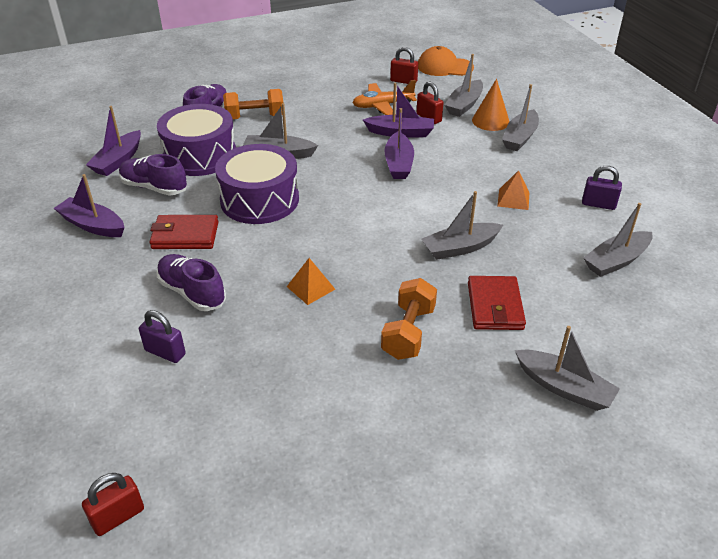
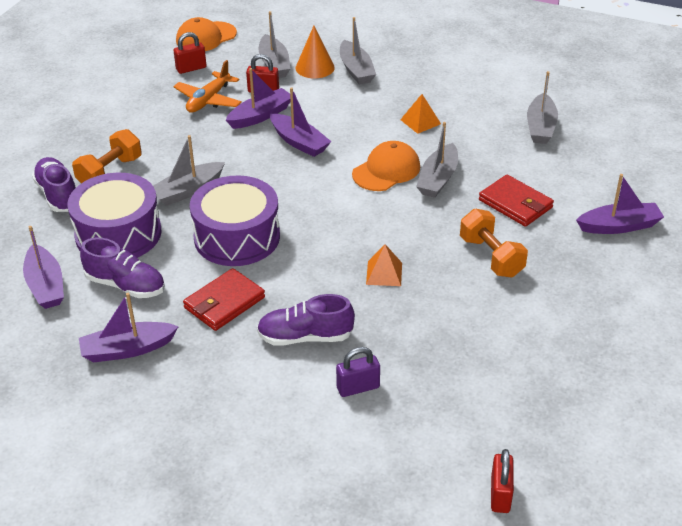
camera: 45 degrees left, 0 degrees up
purple shoe [119,154,187,196] -> purple shoe turned 135 degrees counterclockwise [80,237,165,298]
grey boat [515,326,620,411] -> purple boat [576,174,664,234]
purple padlock [582,166,622,210] -> none
none -> orange cap [352,141,420,191]

